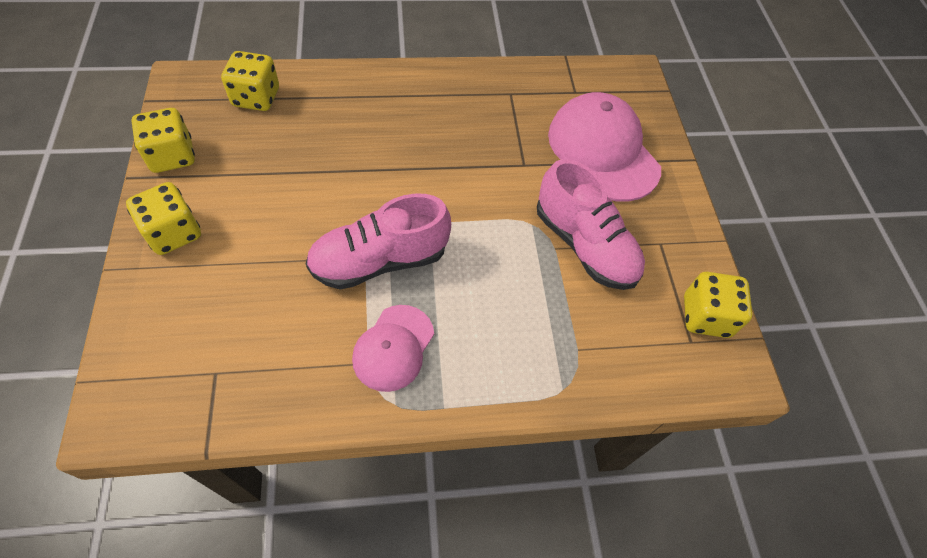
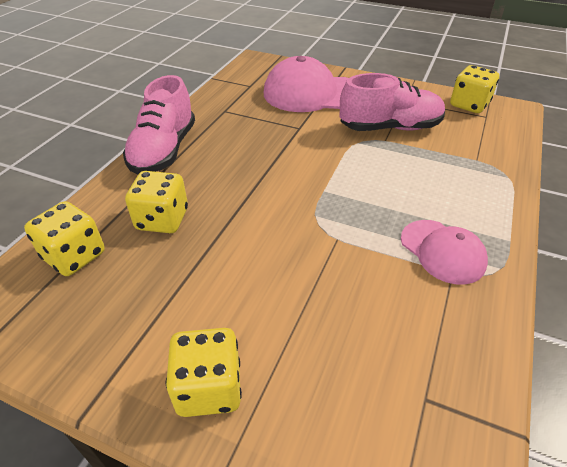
camera: 55 degrees left, 15 degrees down
yellow dice [131,108,195,173] -> yellow dice moved to [125,171,188,233]
pink shoe [306,194,451,290] -> pink shoe moved to [123,75,195,175]

